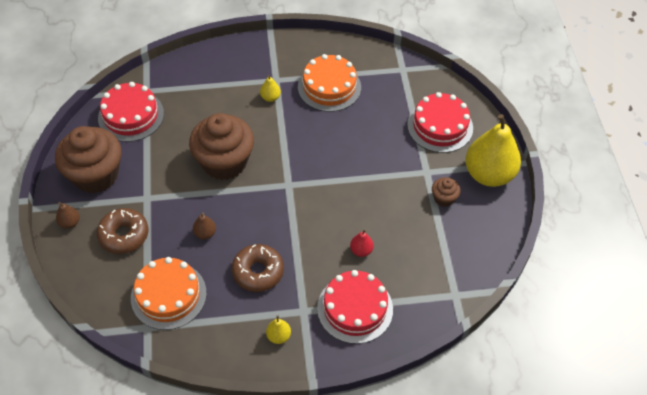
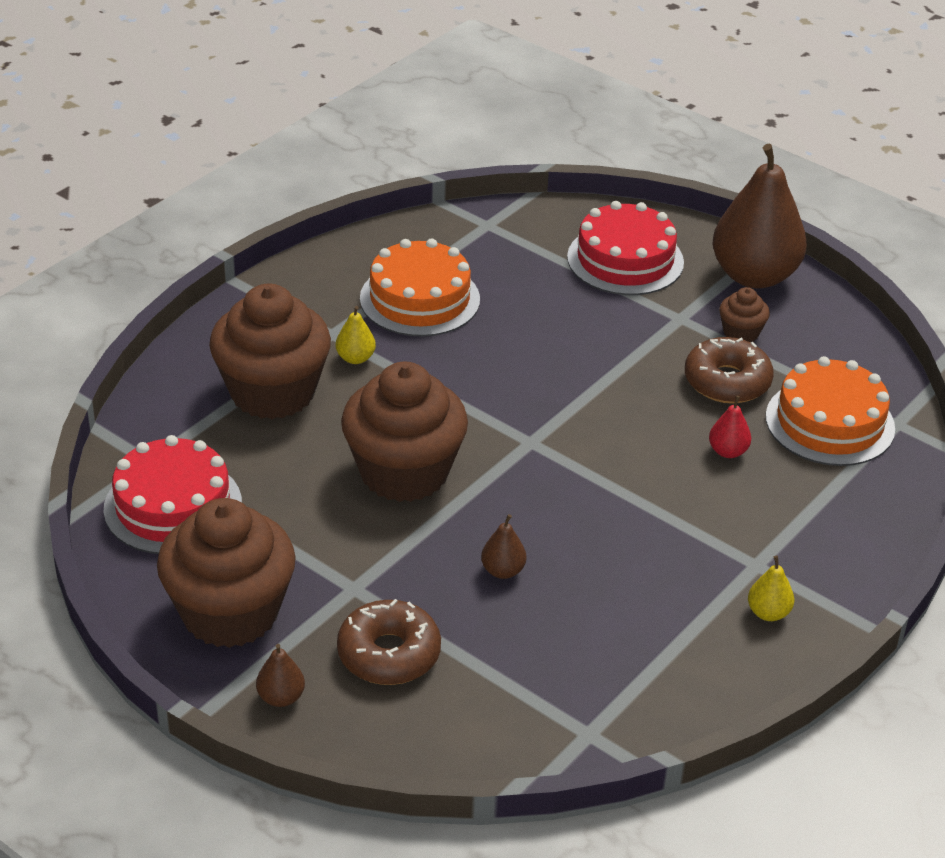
camera: 45 degrees left, 15 degrees down
orange cake [131,257,207,330] -> orange cake moved to [766,356,895,466]
brown donut [232,244,284,292] -> brown donut moved to [685,337,774,404]
red cake [317,270,393,344] -> none
yellow pear [465,114,521,187] -> brown pear [713,144,807,289]
none -> brown cupcake [209,284,331,419]

